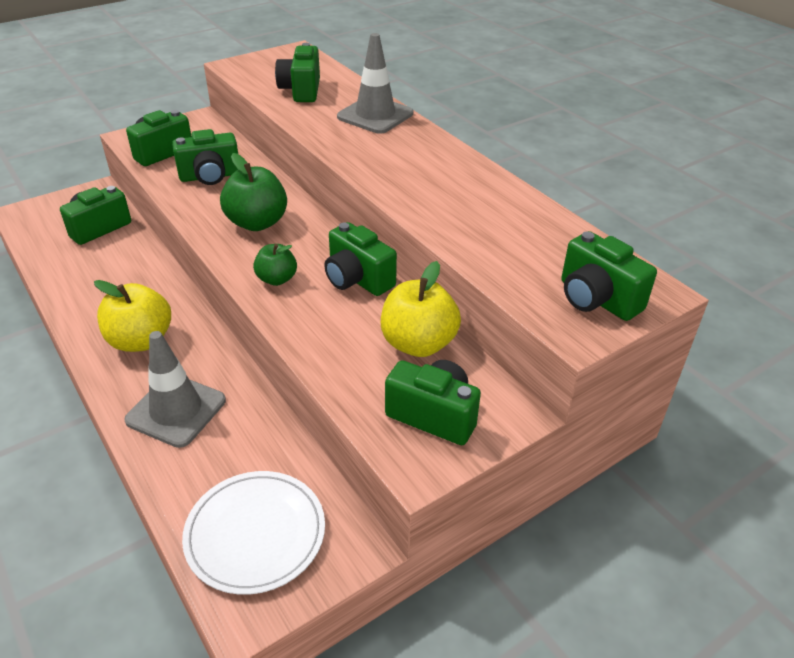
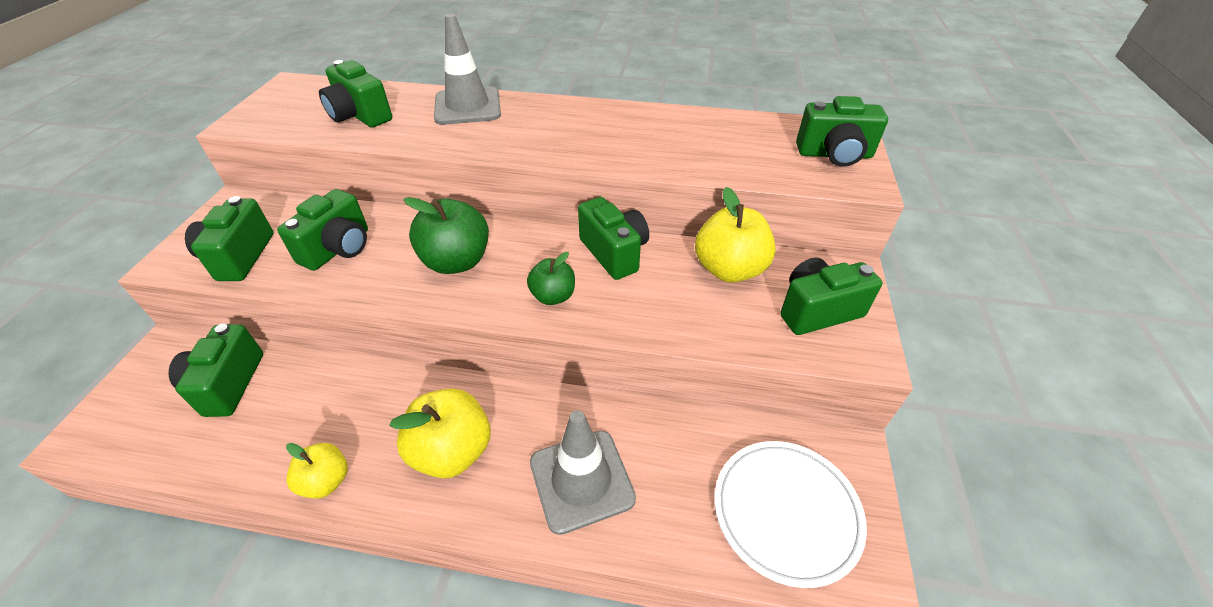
camera: 45 degrees left, 5 degrees up
green camera [324,222,397,296] -> green camera turned 120 degrees counterclockwise [578,197,649,280]
none -> yellow apple [286,443,348,499]

